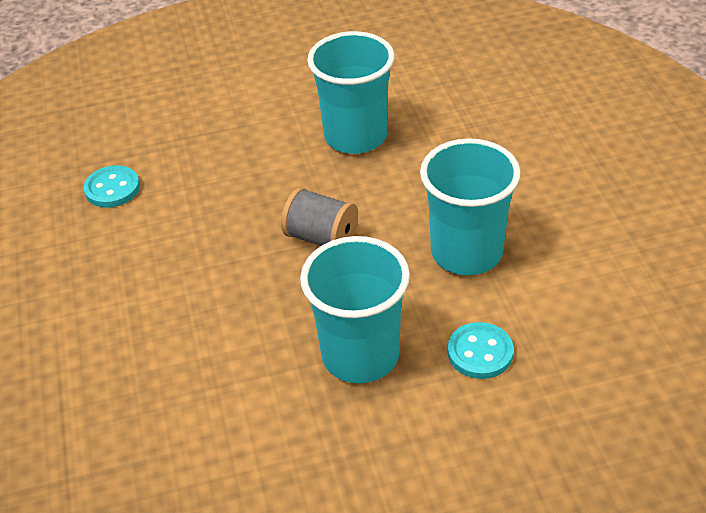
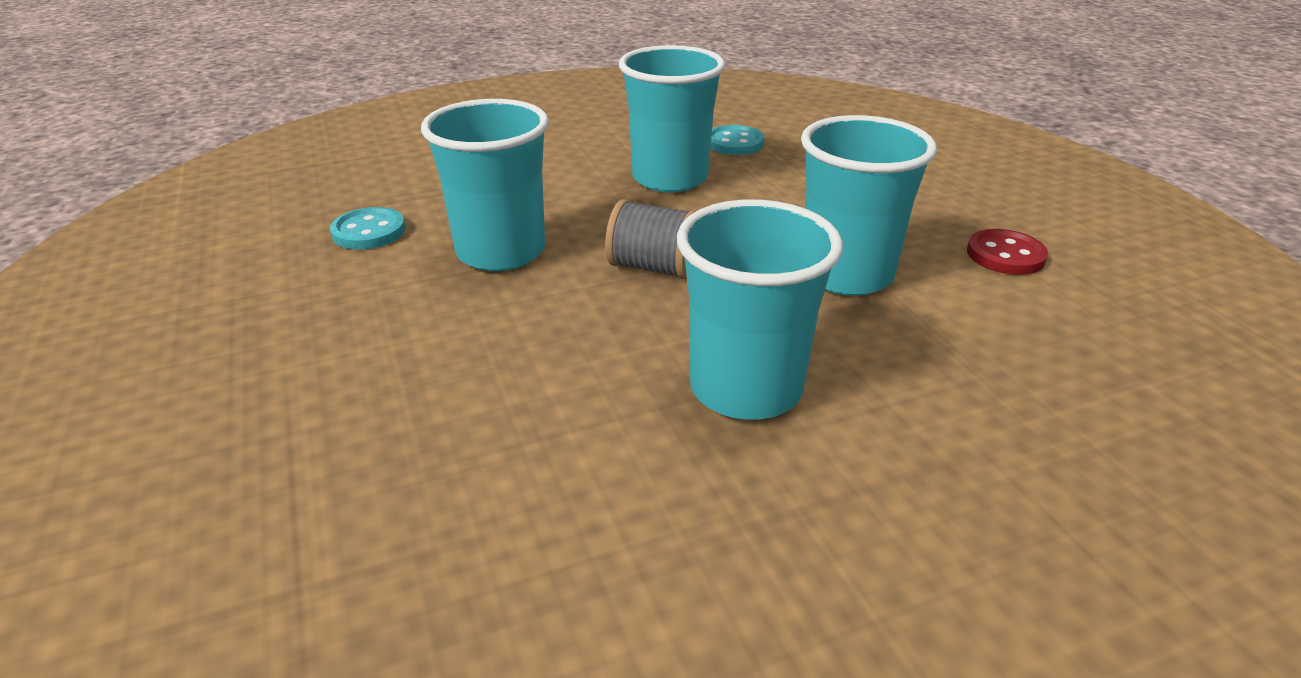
camera: 10 degrees left, 10 degrees down
turquoise button [448,322,514,379] -> turquoise button moved to [711,125,765,155]
none -> turquoise cup [421,99,549,271]
none -> red button [967,229,1048,275]

